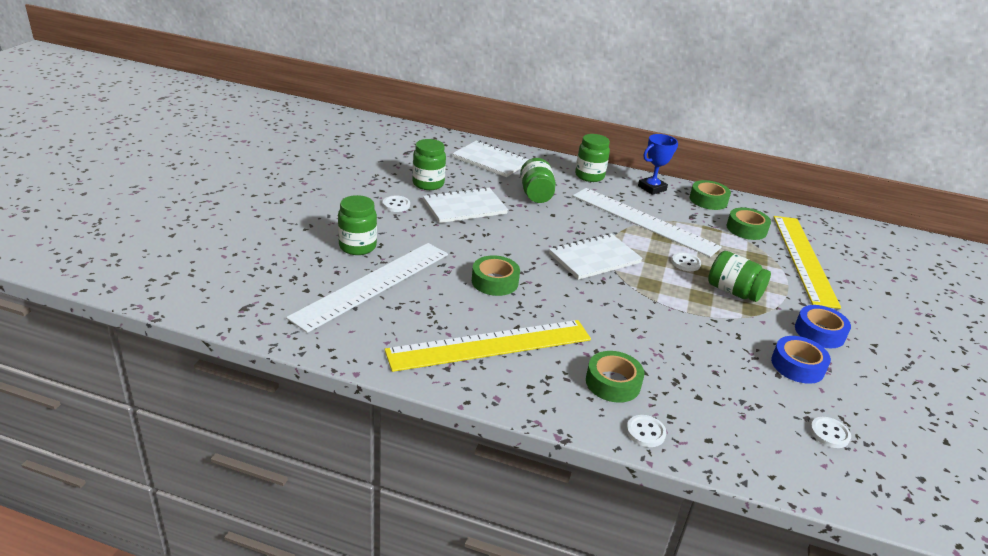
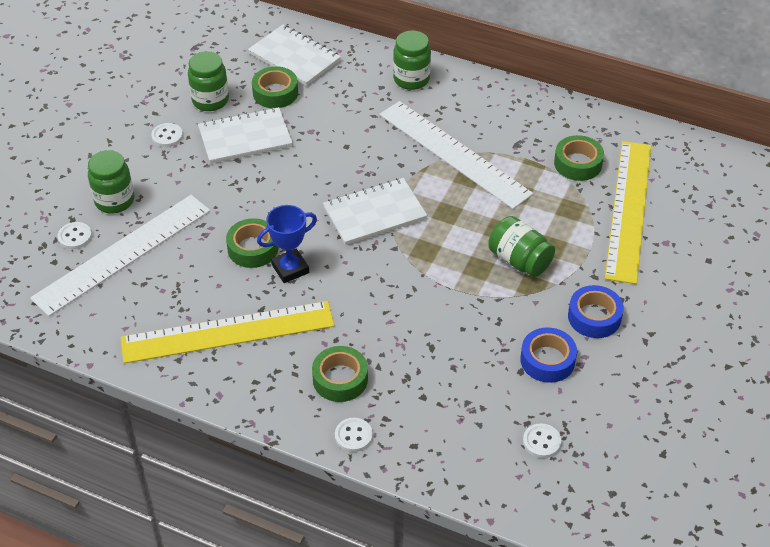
camera: 10 degrees right, 15 degrees up
green jar [520,158,556,203] -> none
blue trophy [638,134,678,195] -> blue trophy moved to [257,205,317,283]
white button [672,252,701,271] -> white button moved to [57,222,92,249]
green tape [690,180,731,210] -> green tape moved to [252,66,298,108]

